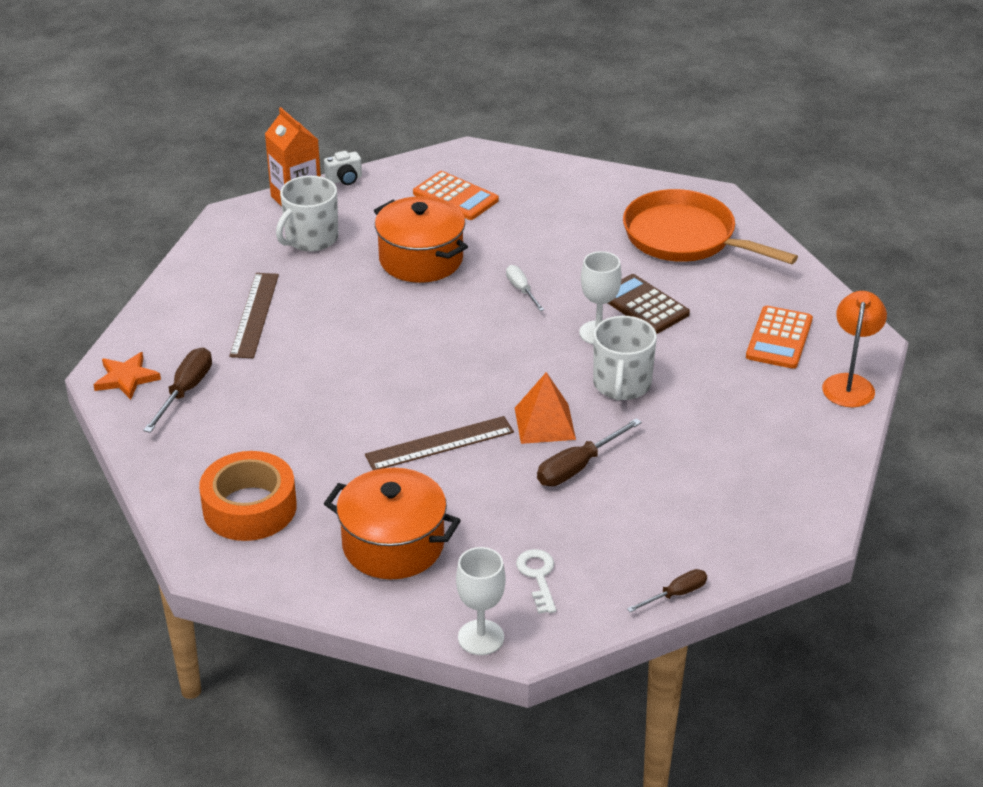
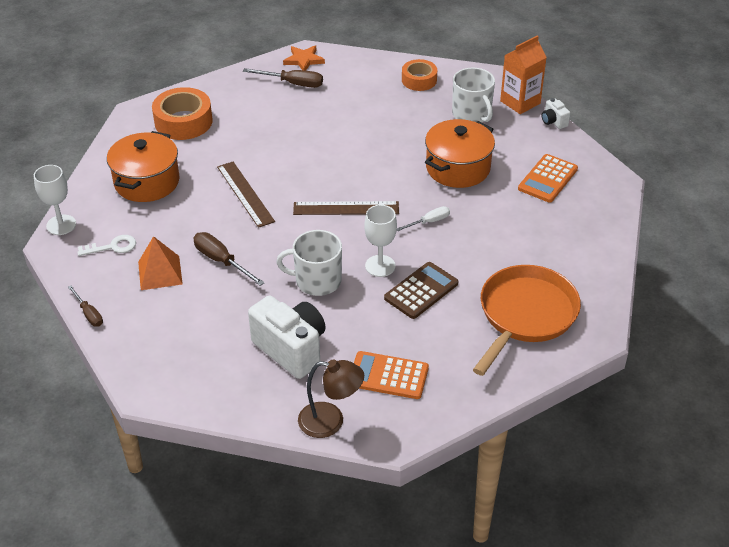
camera: 85 degrees right, 5 degrees up
brown ruler [229,273,279,358] -> brown ruler moved to [293,201,399,215]
white mug [276,176,338,251] -> white mug turned 150 degrees counterclockwise [452,68,495,123]
orange pyramid [515,372,576,444] -> orange pyramid moved to [138,236,183,290]
orange lamp [822,291,887,407] -> brown lamp [298,359,364,438]
none -> white camera [248,295,326,379]
none -> orange tape [402,59,437,91]

